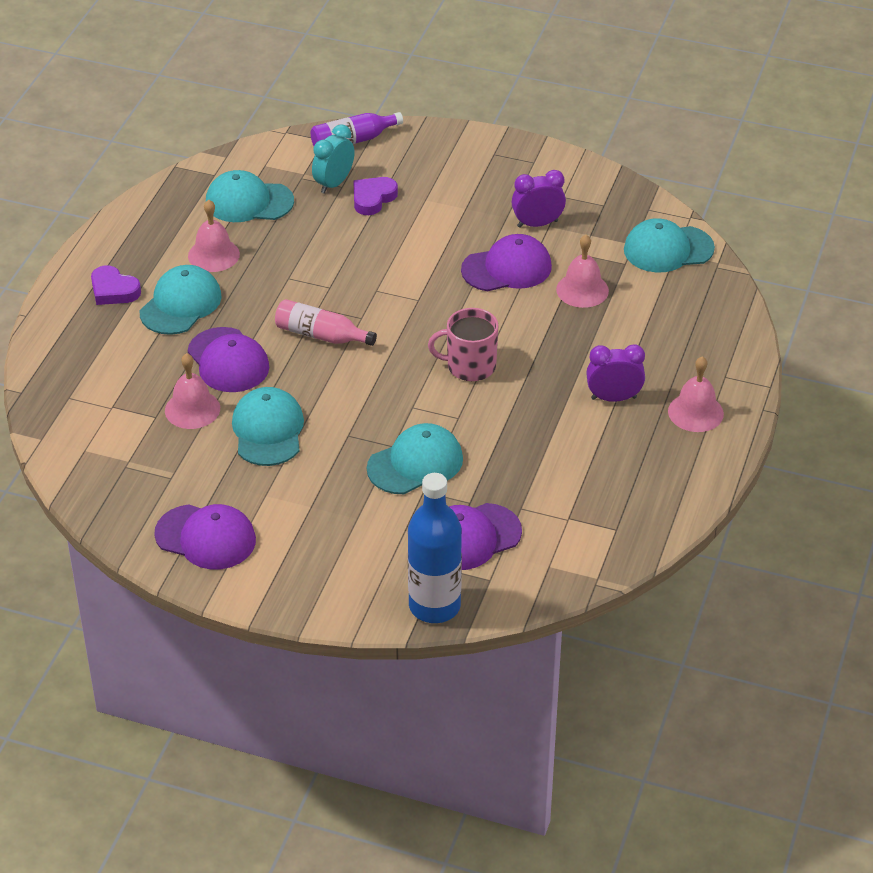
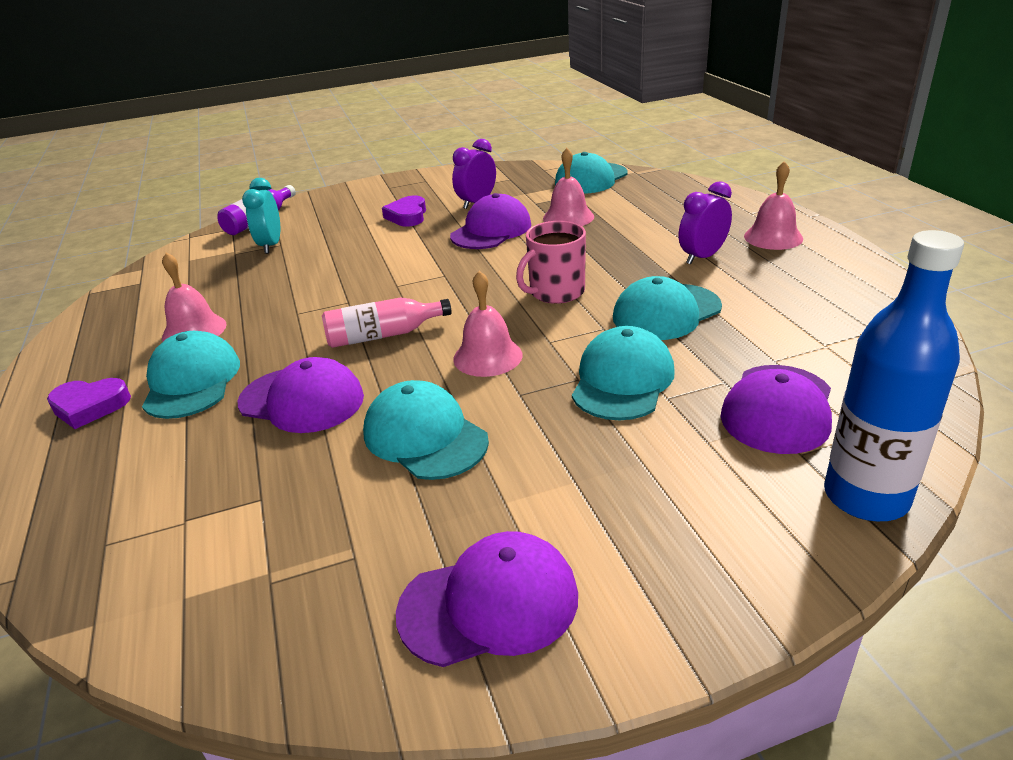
camera: 35 degrees left, 10 degrees down
pink bell [165,353,220,429] -> pink bell moved to [453,271,523,377]
turquoise cap [206,170,294,222] -> turquoise cap moved to [613,276,722,340]
purple heart [353,177,398,215] -> purple heart moved to [382,196,426,227]

